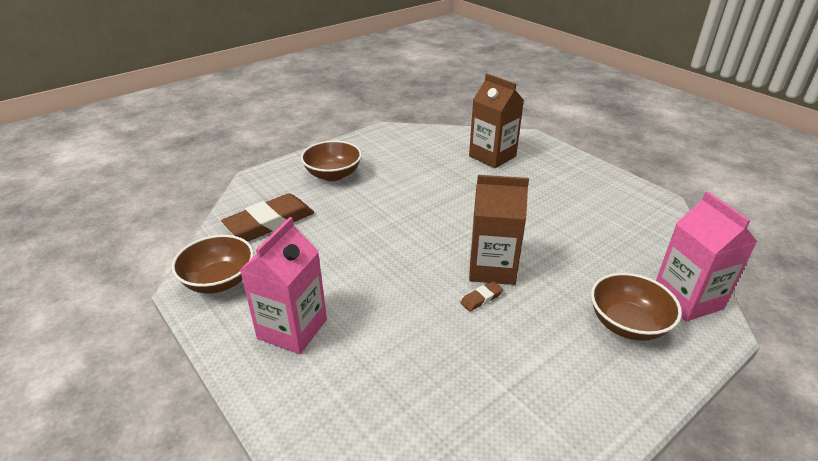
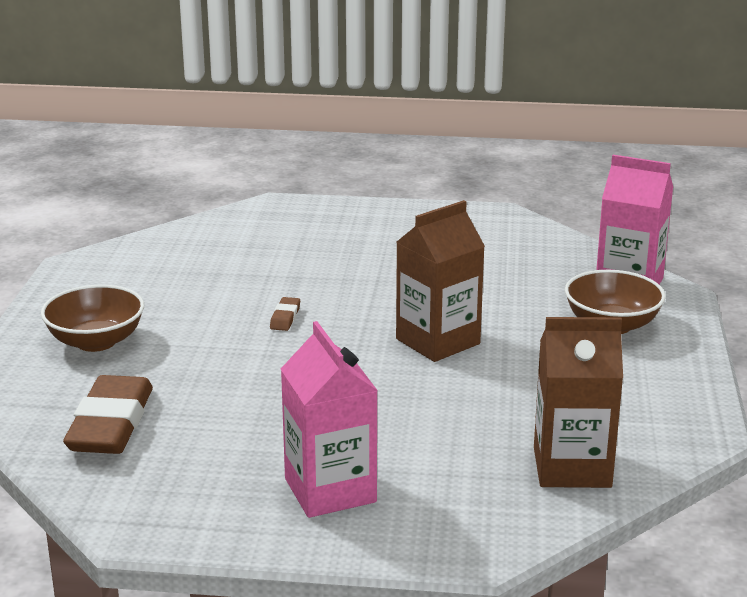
camera: 45 degrees left, 10 degrees down
brown bowl [172,235,254,293] -> none
brown eraser [460,281,503,311] -> brown eraser moved to [270,297,300,331]
brown carton [469,74,524,168] -> brown carton moved to [534,317,623,488]

